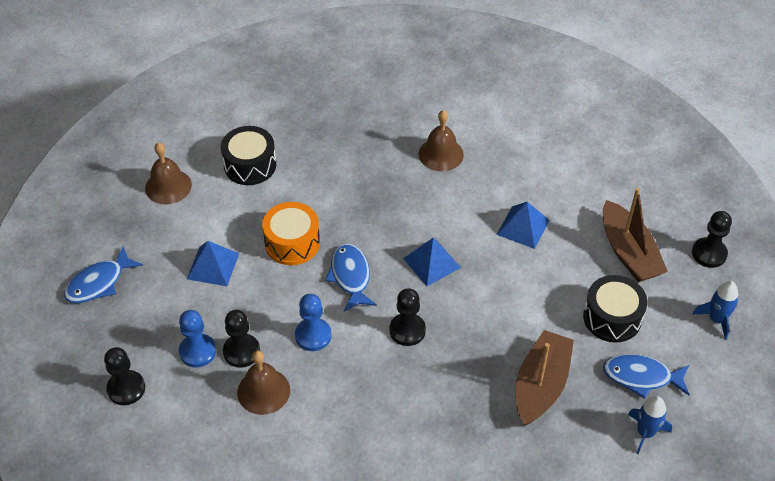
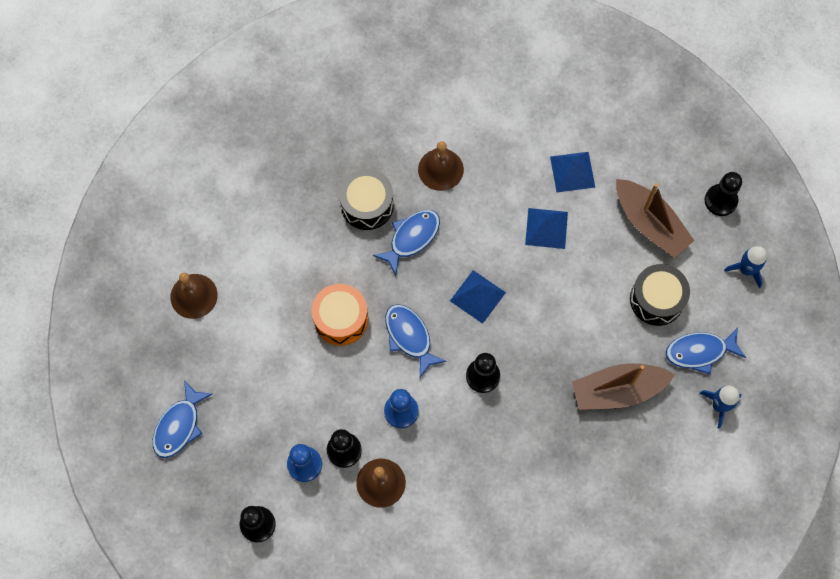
camera: 20 degrees left, 20 degrees up
blue pyramid [187,241,239,286] -> blue pyramid moved to [550,152,595,192]
black drum [221,126,276,185] -> black drum moved to [339,169,394,230]
brown boat [516,330,574,426] -> brown boat turned 105 degrees counterclockwise [572,363,675,410]
none -> blue fish [373,210,440,275]

